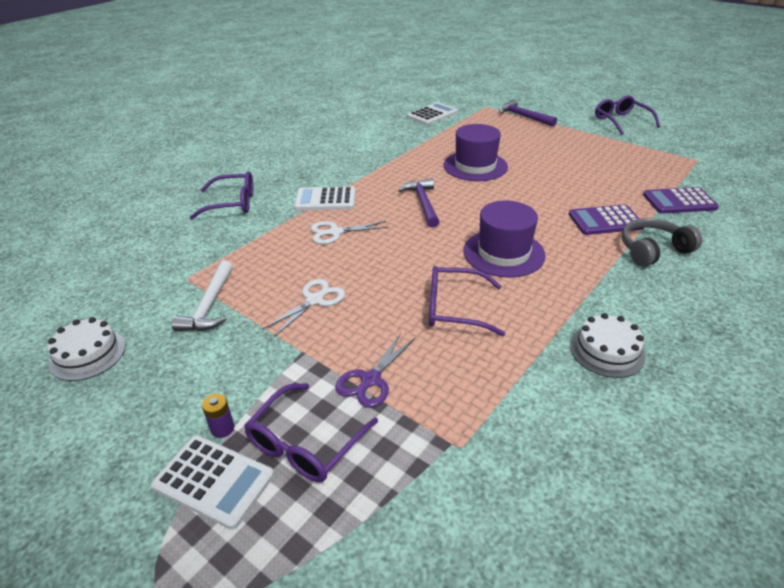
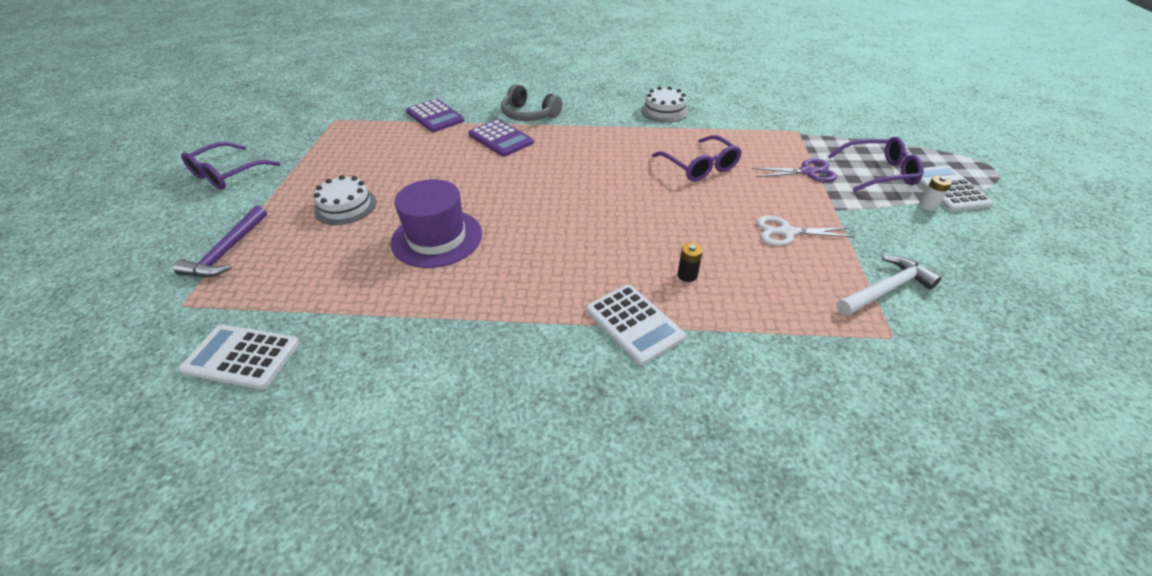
camera: 125 degrees left, 5 degrees up
white cake [48,317,126,381] -> white cake moved to [314,175,377,225]
purple glasses [189,171,253,220] -> none
purple battery [202,394,234,438] -> white battery [919,175,952,211]
white scissors [311,221,389,244] -> black battery [678,243,703,282]
purple hammer [398,178,439,228] -> none
purple hat [463,201,546,278] -> none

